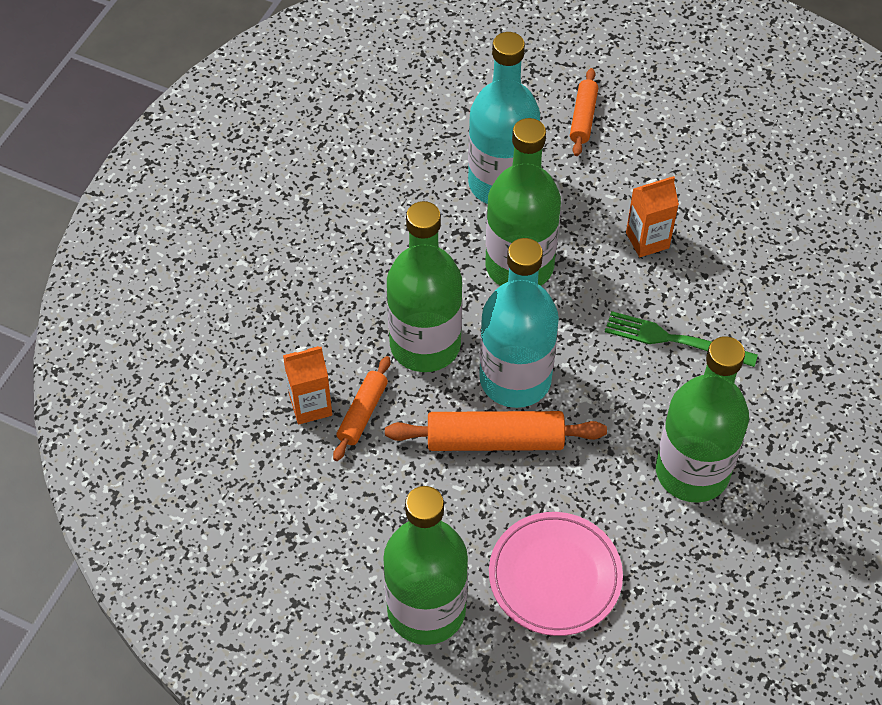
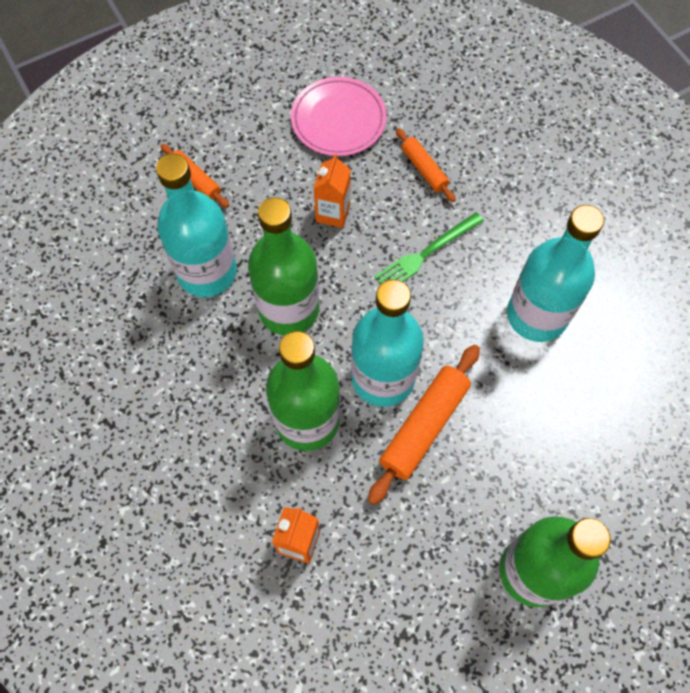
camera: 55 degrees left, 10 degrees up
orange rolling pin [333,356,391,461] -> orange rolling pin moved to [396,128,456,202]
pink plate [489,512,623,636] -> pink plate moved to [291,77,387,156]
green bottle [656,336,749,503] -> turquoise bottle [507,205,604,342]

